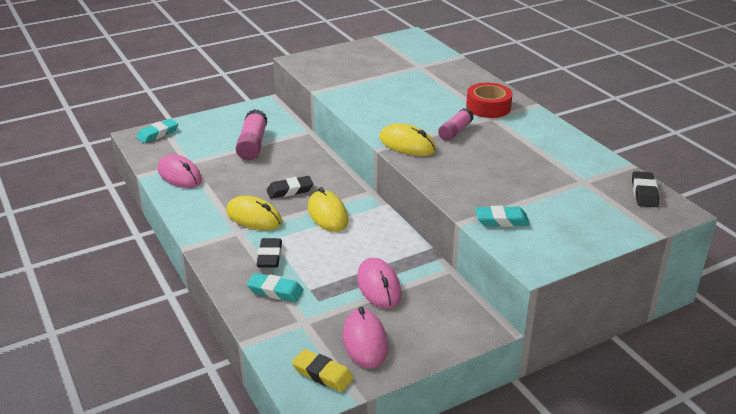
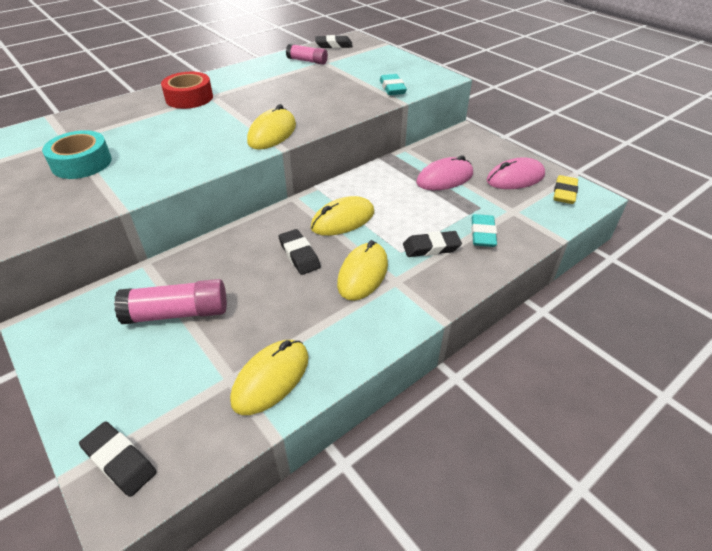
camera: 100 degrees left, 10 degrees up
turquoise eraser [136,119,178,143] -> black eraser [79,421,156,497]
pink mouse [158,154,202,188] -> yellow mouse [230,340,309,415]
pink glue stick [438,108,474,141] -> pink glue stick moved to [286,44,328,65]
none -> turquoise tape [42,130,112,179]

